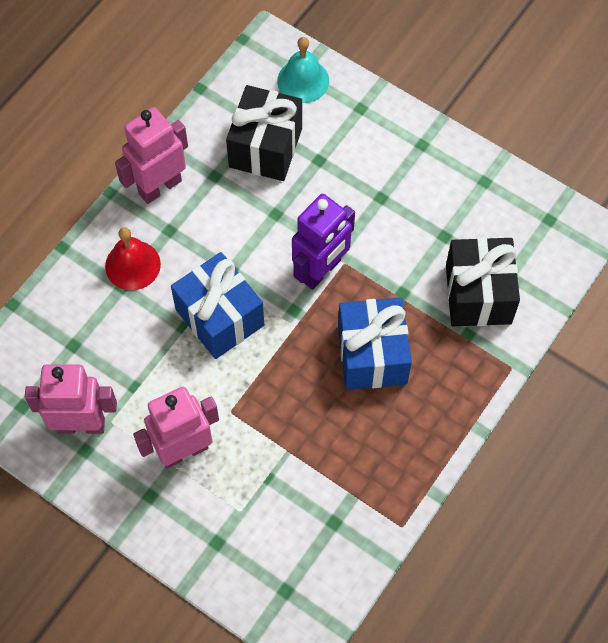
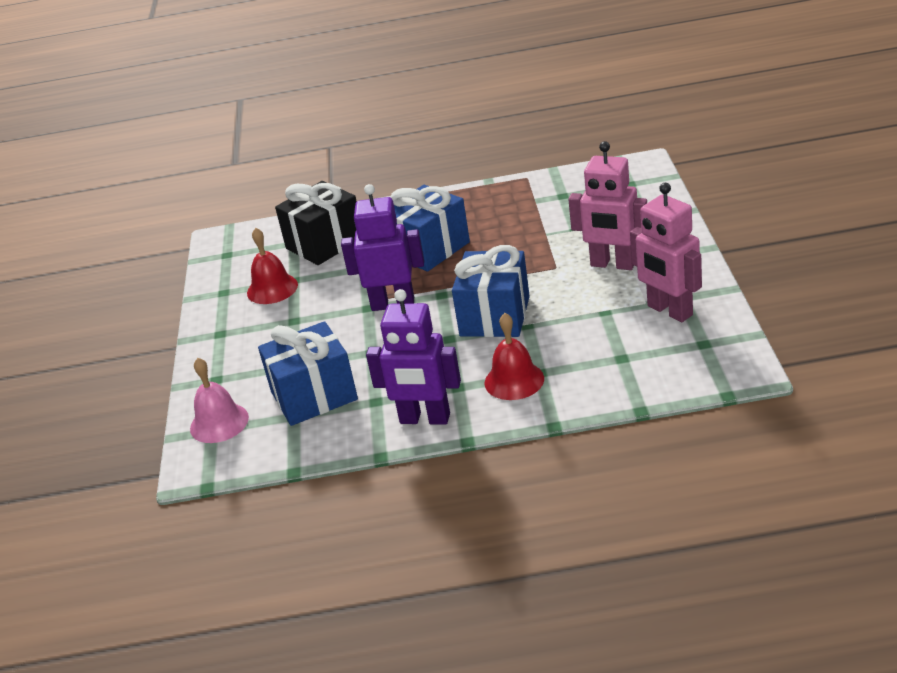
camera: 125 degrees left, 30 degrees down
pink robot [115,107,188,204] -> purple robot [366,289,461,425]
black gift [226,85,302,181] -> blue gift [258,321,358,426]
turquoise bell [277,37,329,103] -> pink bell [190,358,249,443]
none -> red bell [247,228,298,304]

